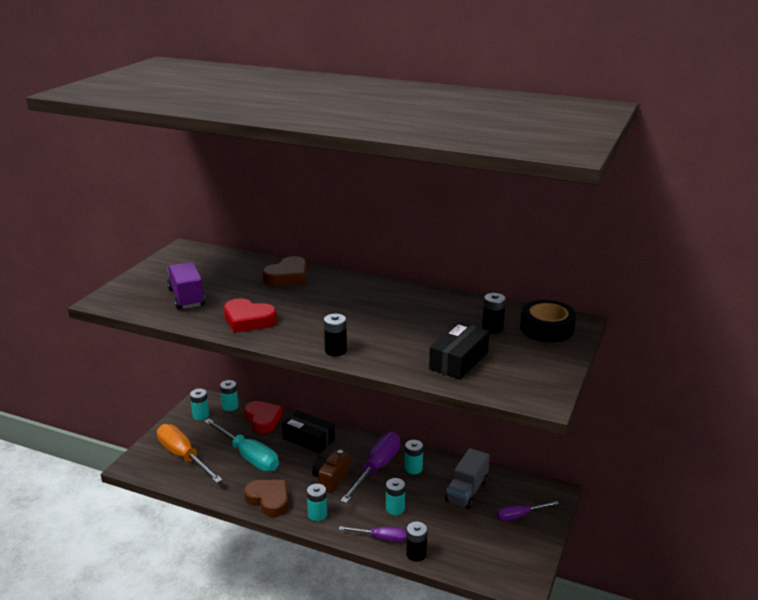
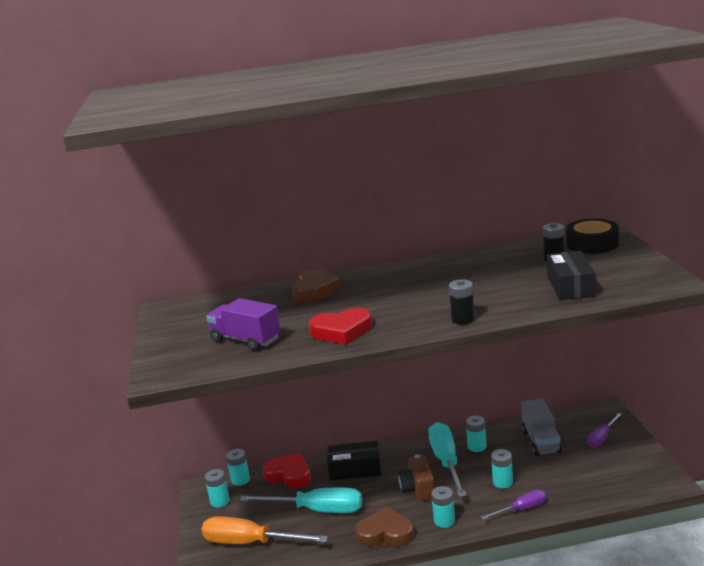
camera: 30 degrees left, 5 degrees down
purple screwdriver [340,432,400,503] -> turquoise screwdriver [428,422,467,497]
black battery [406,522,427,561] -> none

